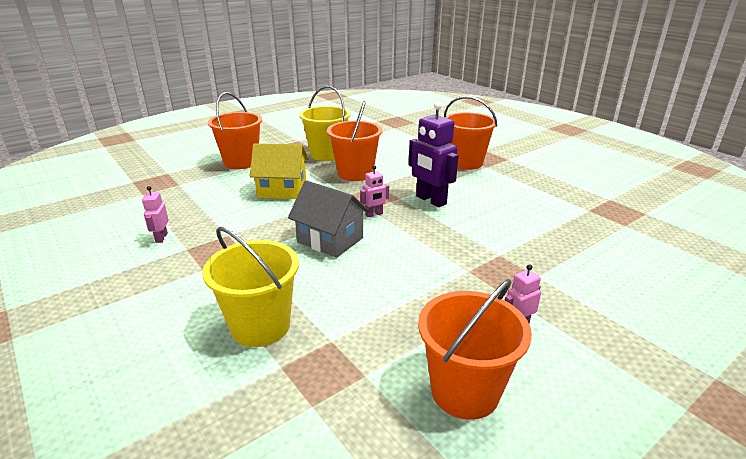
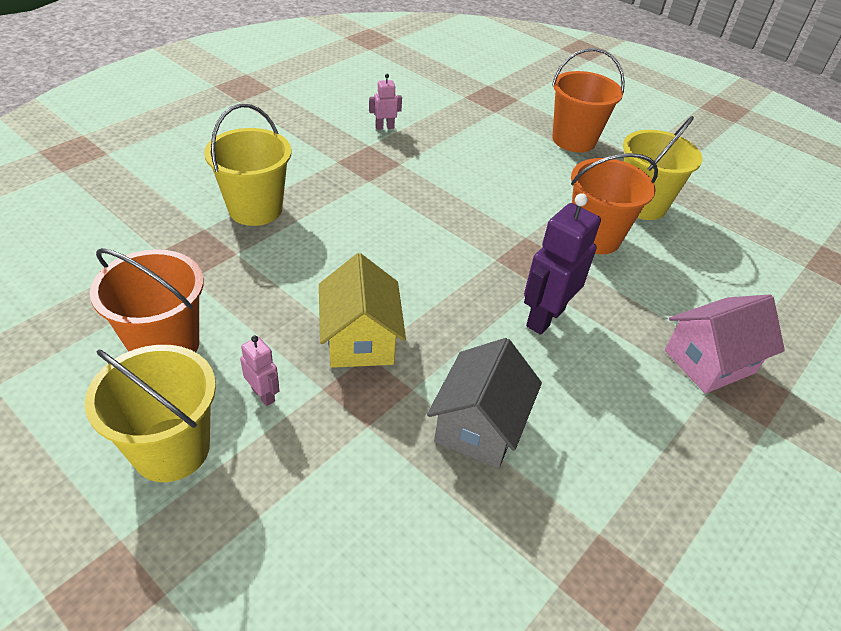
camera: 75 degrees right, 15 degrees up
yellow house [250,143,309,199] -> yellow house moved to [319,253,406,368]
grey house [288,180,369,258] -> grey house moved to [427,338,542,468]
pink robot [360,165,389,217] -> none
orange bucket [444,96,497,170] -> pink house [665,294,785,393]
none -> yellow bucket [85,345,216,482]

